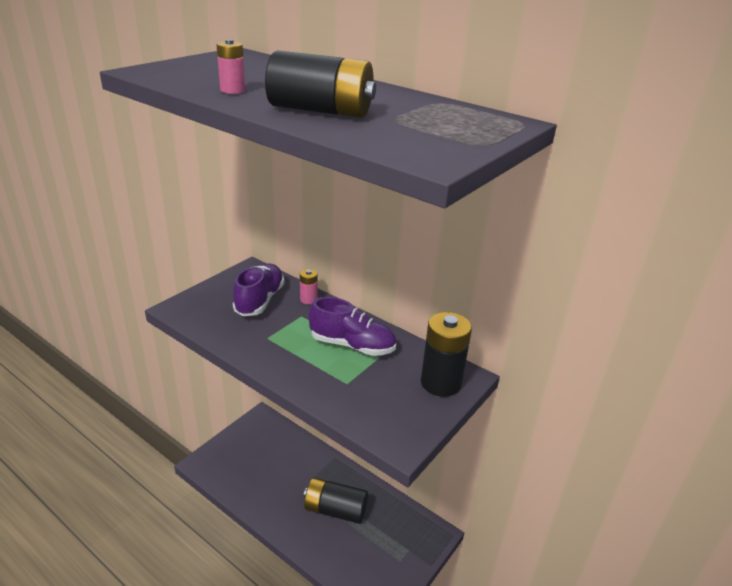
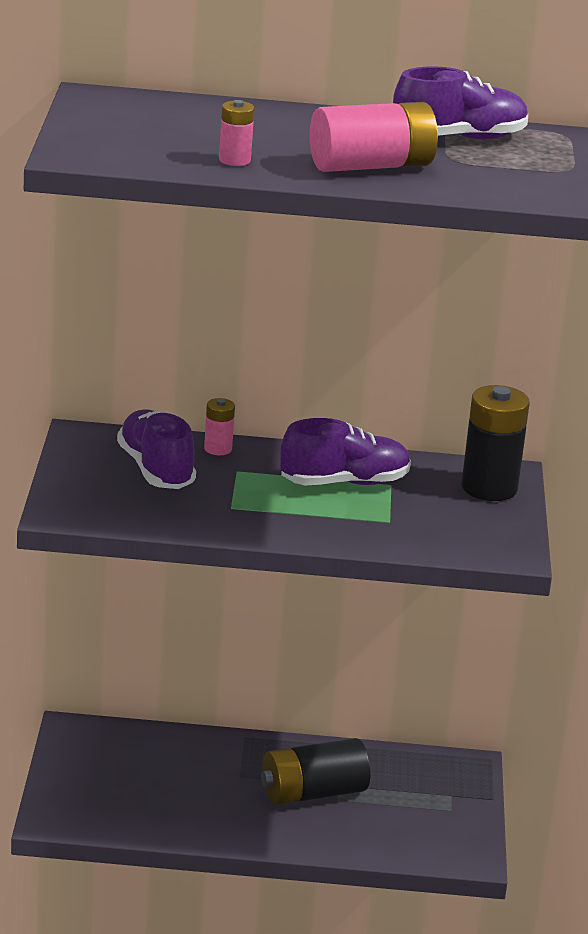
camera: 35 degrees left, 5 degrees down
black battery [265,50,376,118] -> pink battery [309,102,438,172]
none -> purple shoe [393,66,528,140]

